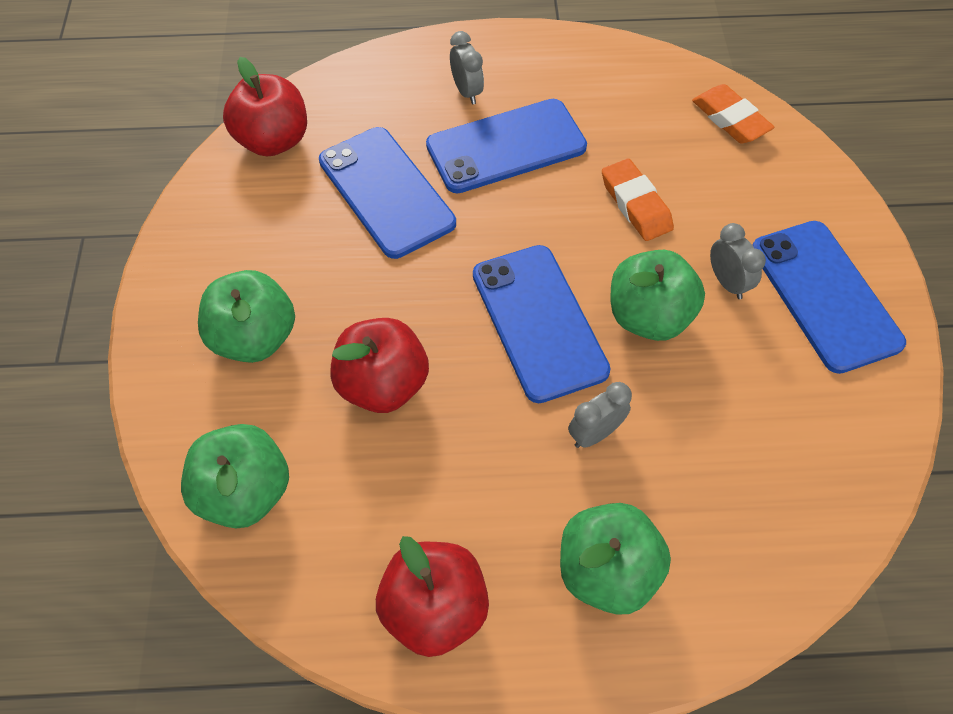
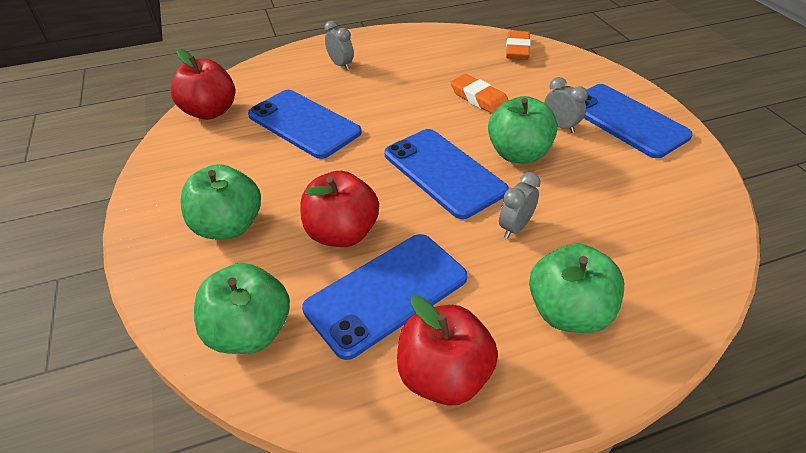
camera: 15 degrees left, 15 degrees down
blue phone [426,99,587,193] -> blue phone moved to [302,234,467,360]
orange eraser [692,84,774,144] -> orange eraser turned 60 degrees clockwise [506,31,531,60]

